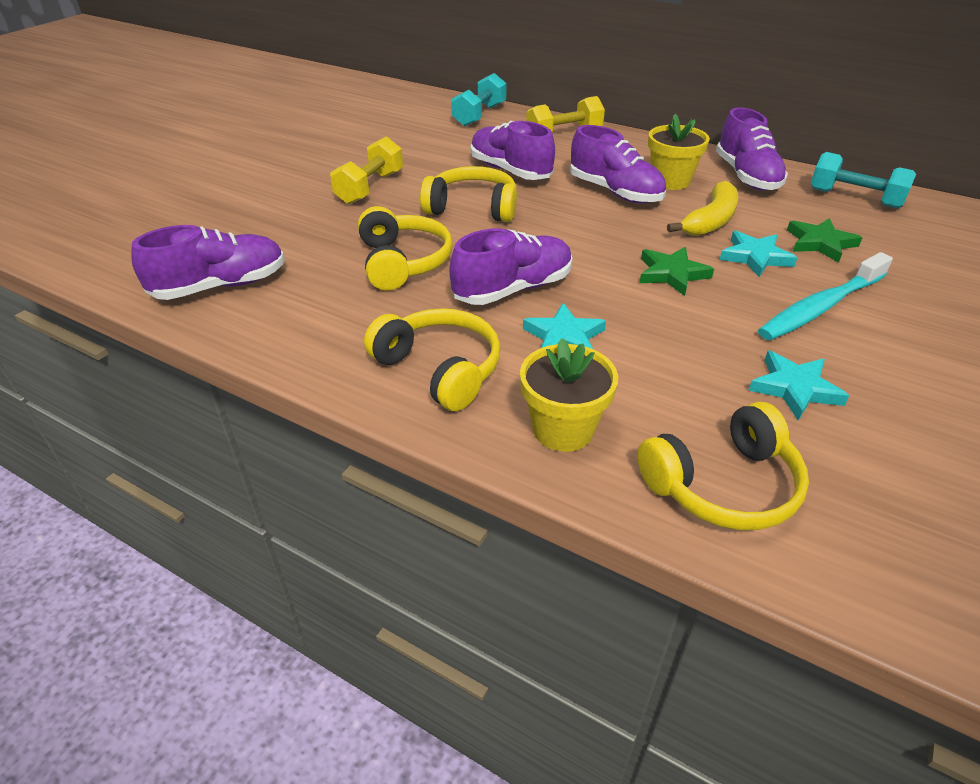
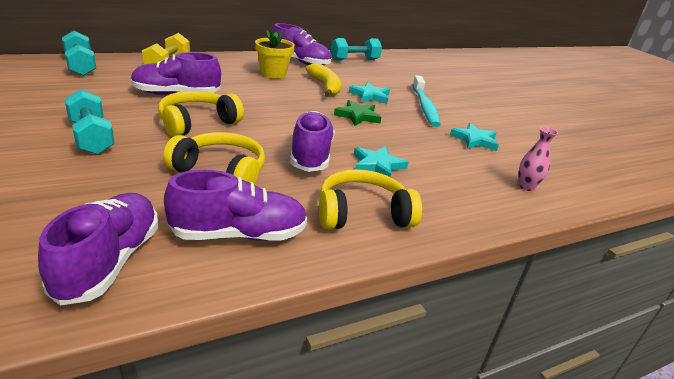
camera: 60 degrees left, 10 degrees down
yellow dumbbell [330,136,403,204] -> turquoise dumbbell [64,89,115,155]
yellow flower pot [520,338,618,452] -> none
purple shoe [570,125,666,203] -> purple shoe moved to [164,170,307,241]
yellow headphones [637,402,809,530] -> pink vase [519,127,558,191]
green star [787,218,862,263] -> none

